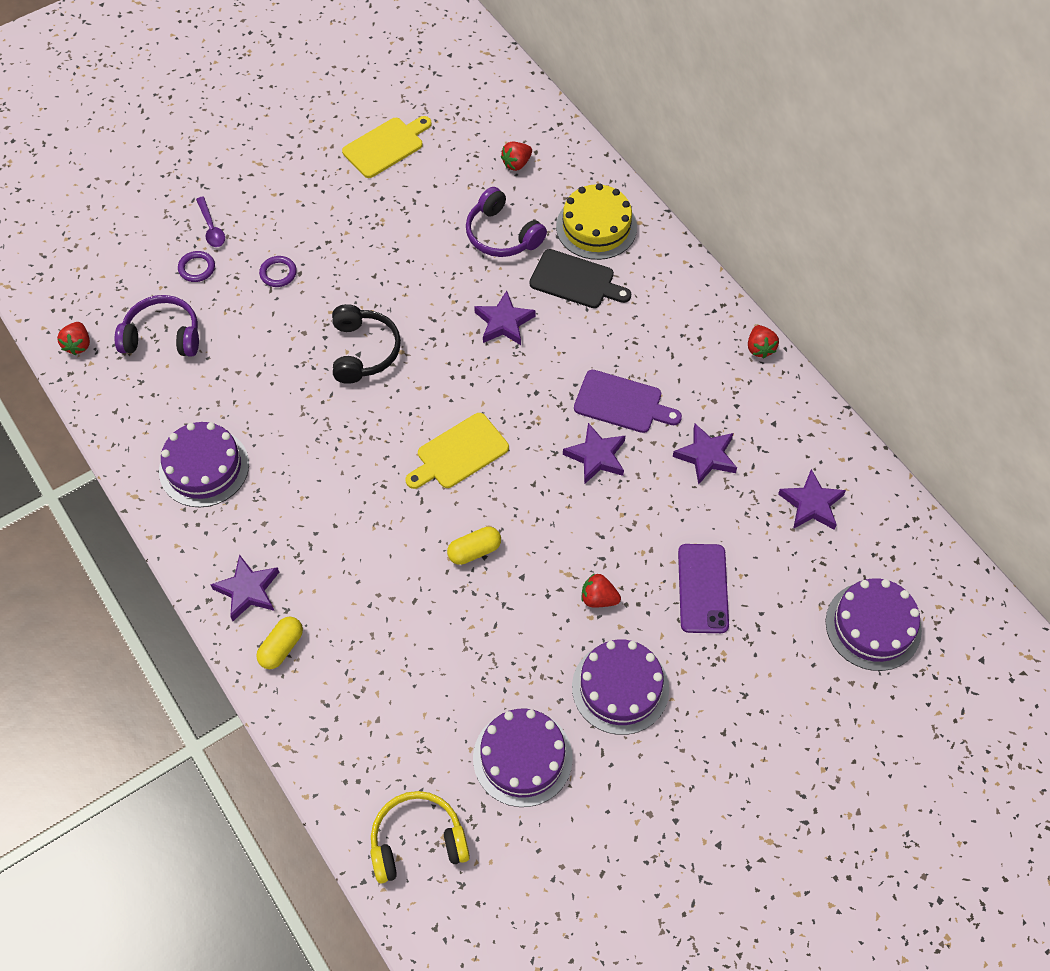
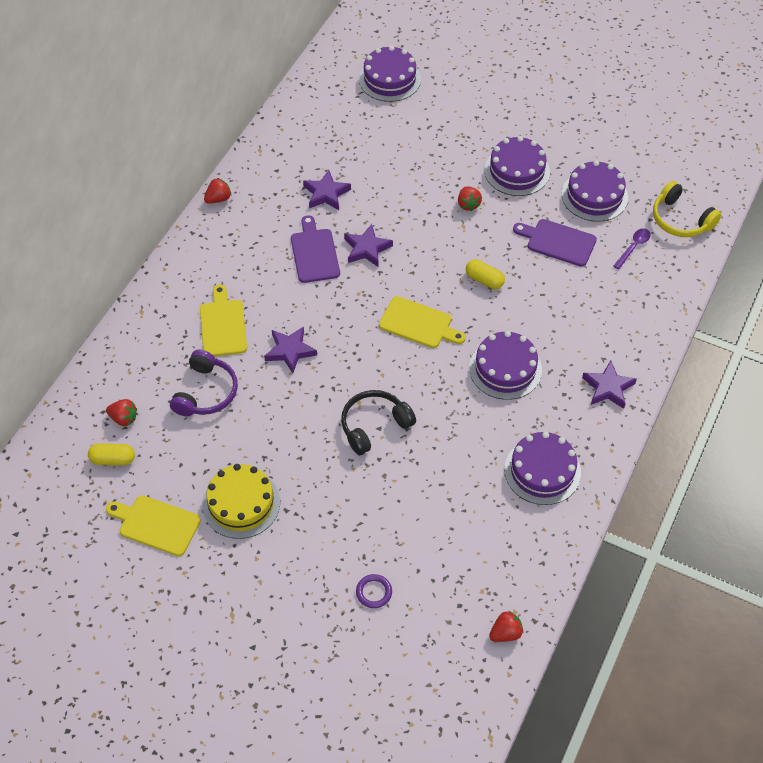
camera: 120 degrees left, 5 degrees down
purple headphones [115,295,199,357] -> none
purple spoon [196,197,225,247] -> purple spoon moved to [613,228,651,269]
yellow capsule [256,617,303,669] -> yellow capsule moved to [88,444,135,465]
purple ring [259,256,297,287] -> none
black cutting board [529,249,631,308] -> yellow cutting board [200,285,247,356]
yellow cake [556,183,637,260] -> yellow cake moved to [202,464,280,539]
purple phone [678,544,729,633] -> none
purple star [778,469,846,530] -> none
none -> purple cake [469,331,542,400]
none -> purple cutting board [513,219,597,267]

